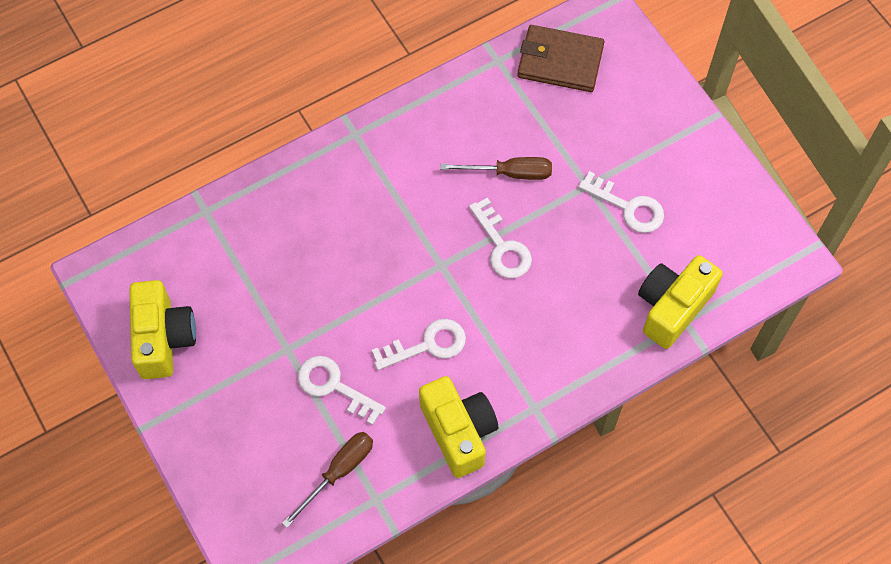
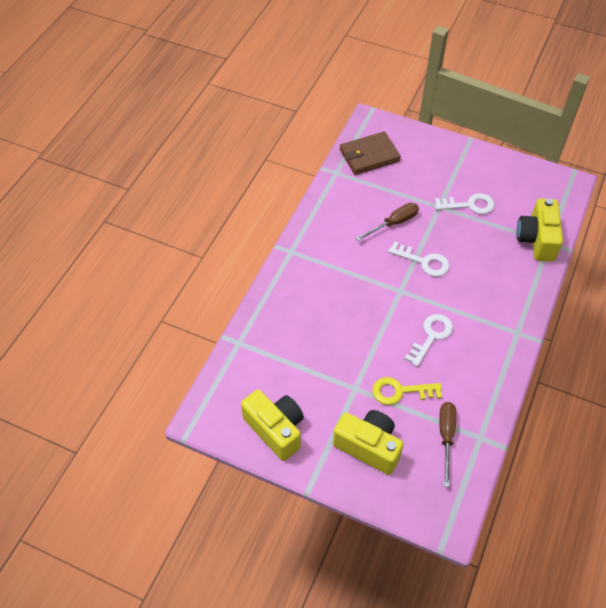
camera: 35 degrees left, 10 degrees down
white key [298,356,386,425] -> yellow key [372,377,442,405]
yellow camera [419,376,498,478] -> yellow camera moved to [333,410,404,475]

